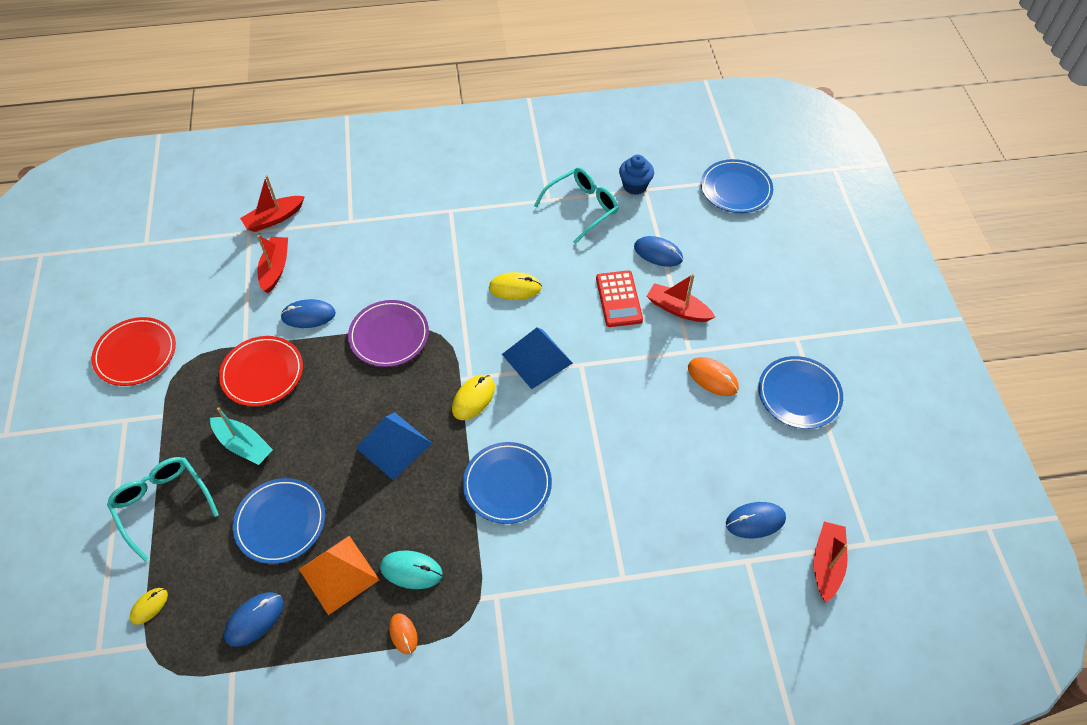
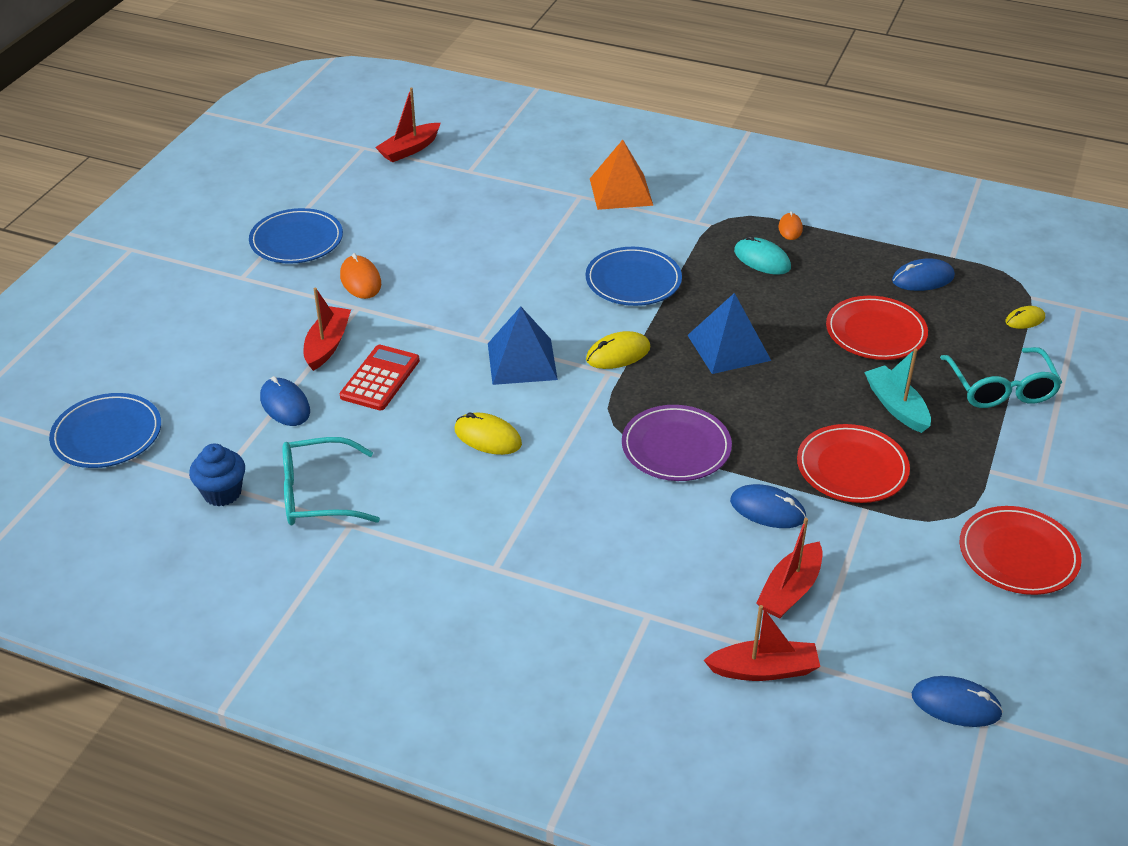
camera: 150 degrees left, 15 degrees down
blue plate [233,478,325,564] -> red plate [826,296,928,360]
orange pyramid [299,536,379,615] -> orange pyramid moved to [590,140,653,210]
red boat [647,274,715,322] -> red boat turned 135 degrees counterclockwise [304,288,351,371]
blue mouse [726,502,786,538] -> blue mouse moved to [912,676,1003,727]

